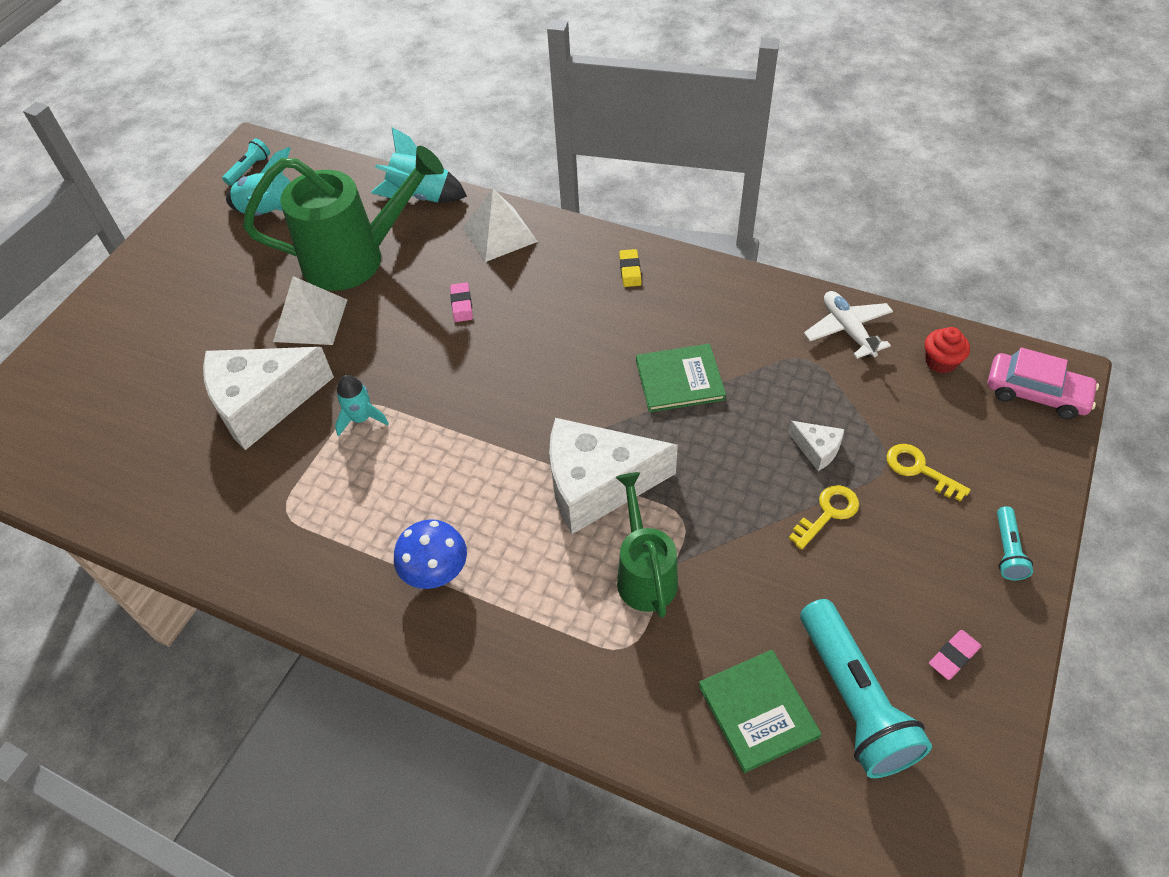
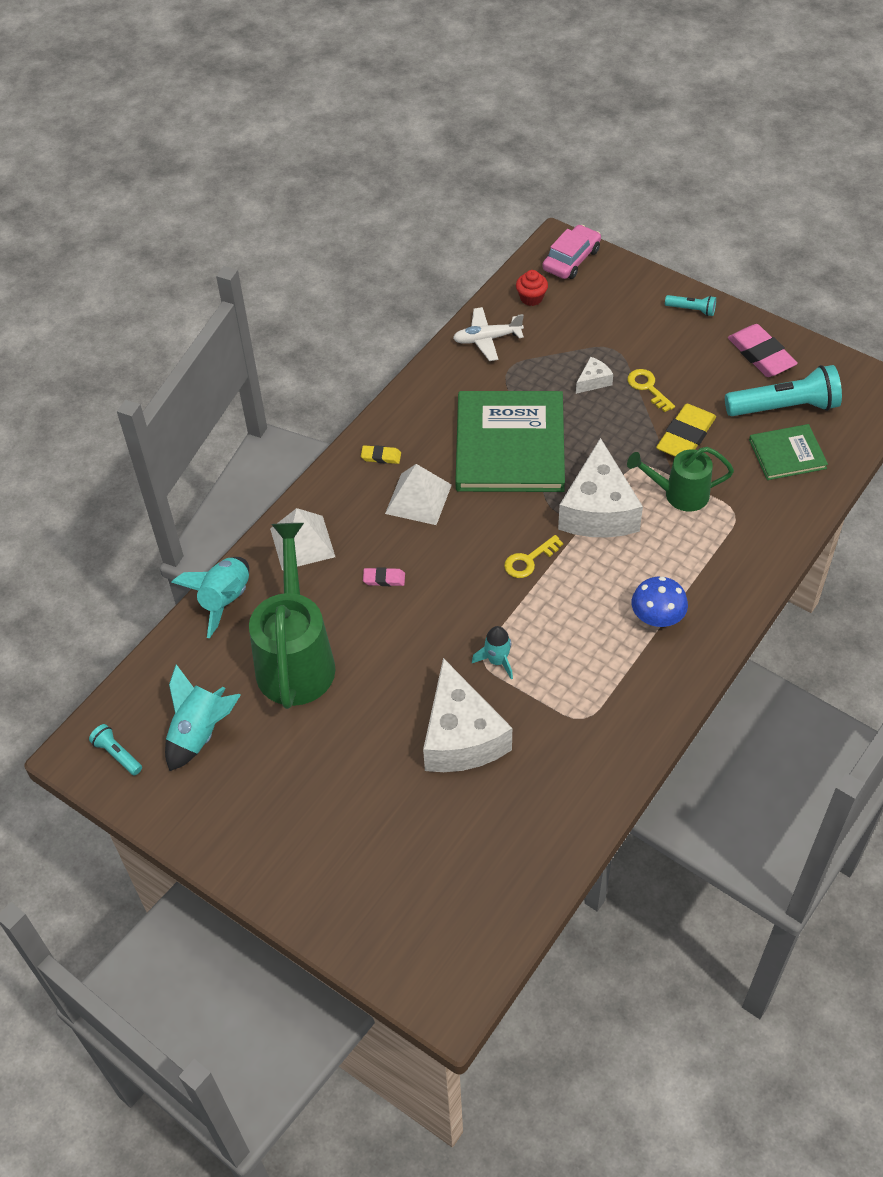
camera: 80 degrees left, 0 degrees up
white pyramid [273,276,347,345] -> white pyramid moved to [385,464,452,525]
green book [636,344,726,412] -> green book [455,391,565,492], size x1.95
yellow key [886,444,971,502] -> yellow key moved to [504,535,563,578]
pink eraser [929,630,981,680] -> pink eraser [728,324,798,377], size x2.00
none -> yellow eraser [656,404,716,457]

